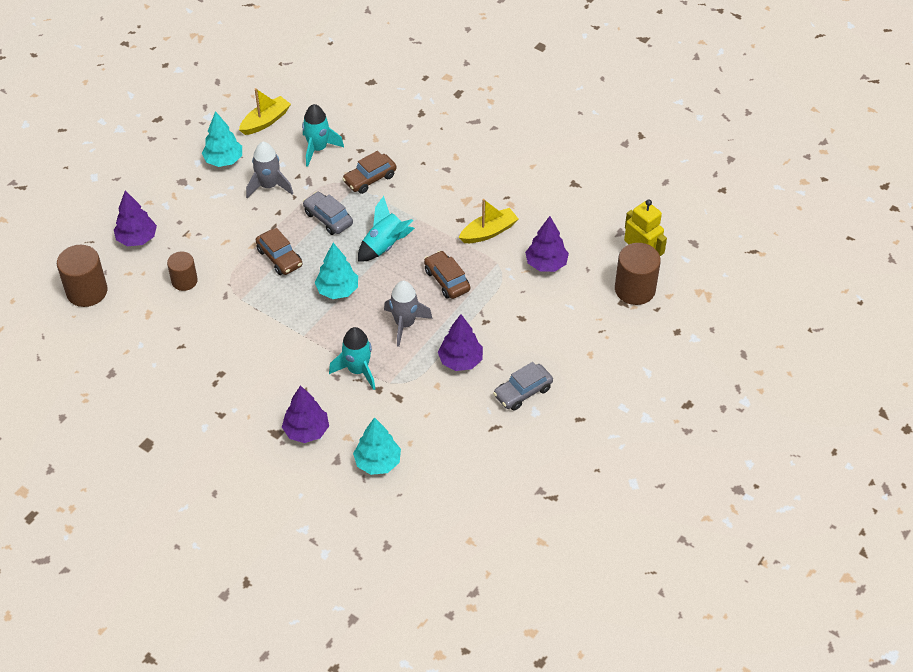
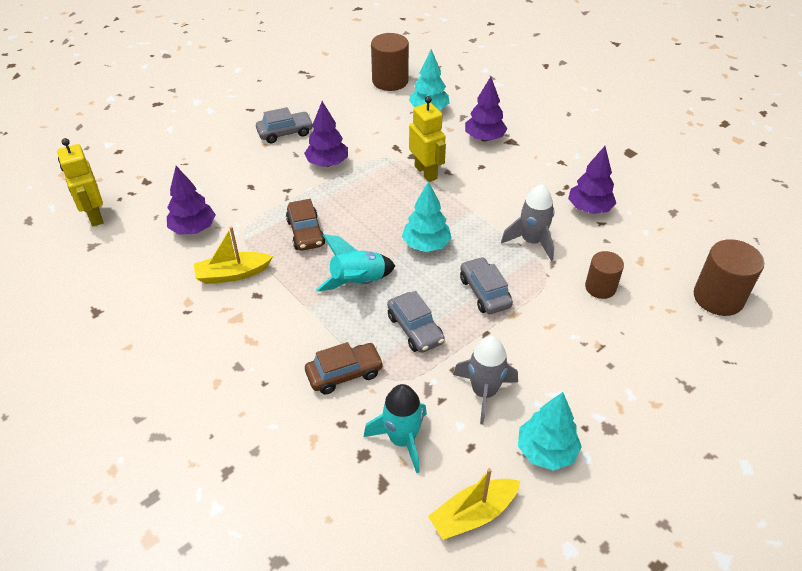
camera: 165 degrees left, 5 degrees down
purple tree [114,190,157,246] -> purple tree moved to [568,146,616,214]
brown car [256,228,302,275] -> grey car [460,257,513,314]
turquoise rocket [329,327,376,390] -> yellow robot [409,96,446,182]
grey rocket [384,281,433,347] -> grey rocket moved to [501,184,554,261]
brown cylinder [615,243,661,305] -> brown cylinder moved to [371,33,409,91]

